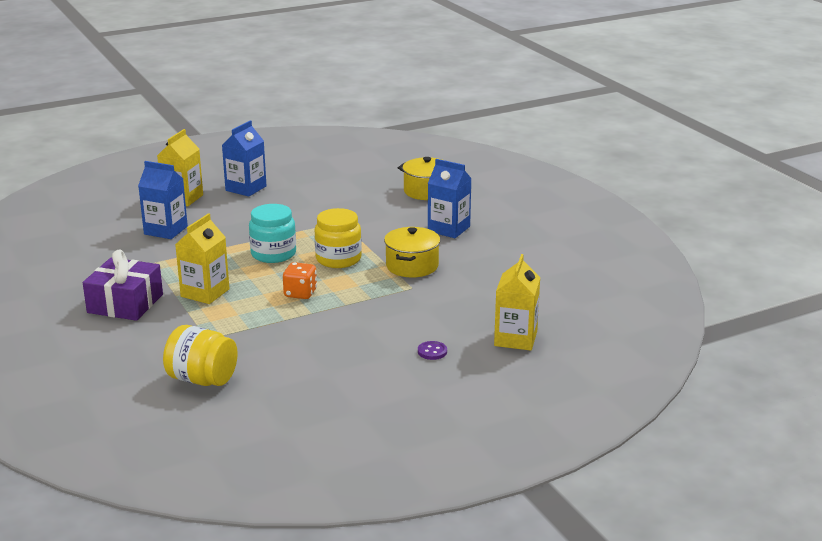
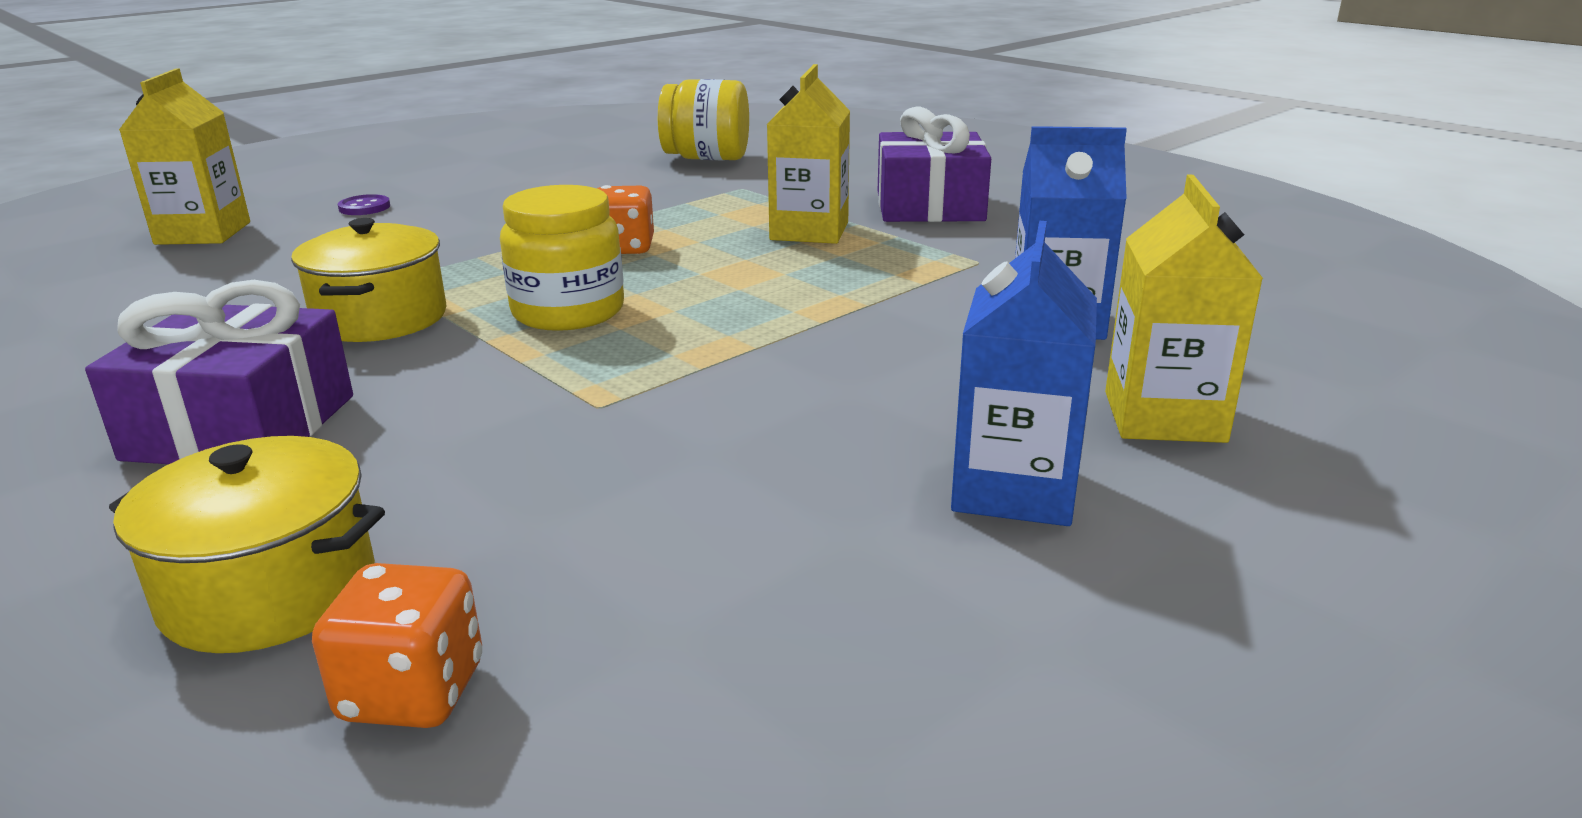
camera: 165 degrees right, 0 degrees up
turquoise jar [249,204,296,263] -> none
blue carton [428,159,472,238] -> purple gift [85,280,353,464]
none -> orange dice [312,563,482,728]

